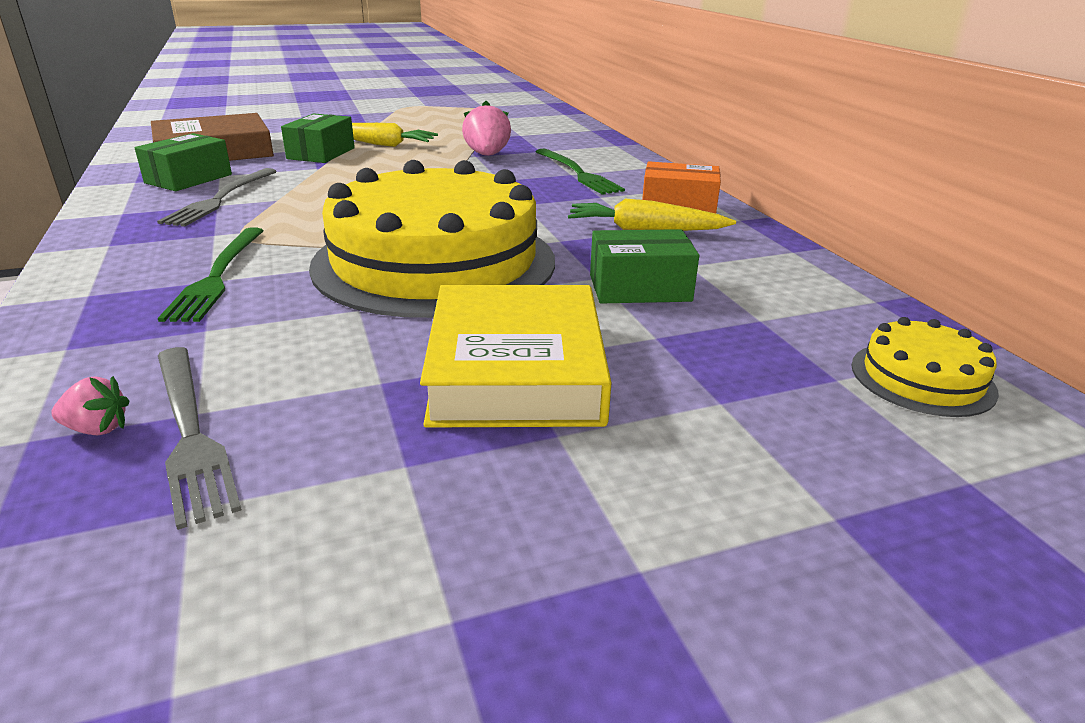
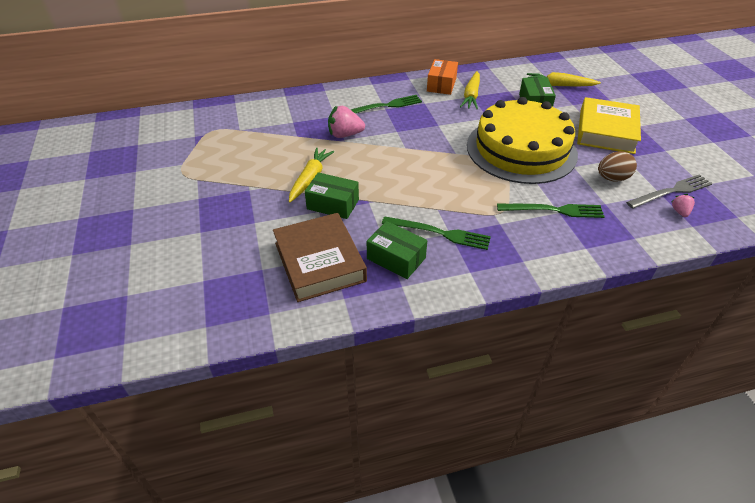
camera: 85 degrees left, 15 degrees up
grey fork [157,168,277,227] -> green fork [382,216,491,250]
yellow book [420,285,611,428] -> yellow book turned 75 degrees counterclockwise [577,97,641,154]
yellow cake [851,317,999,417] -> none
none -> yellow carrot [527,72,601,87]
none -> brown egg [598,151,637,182]

